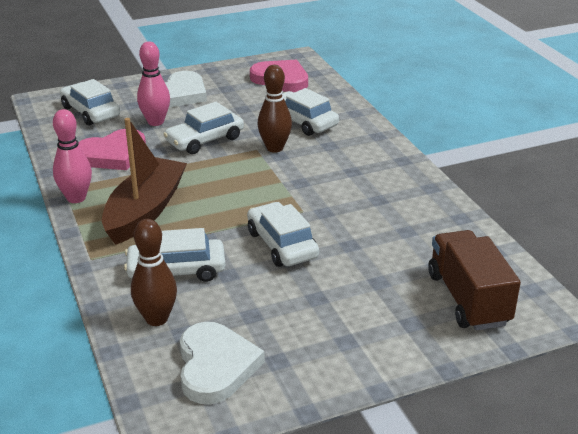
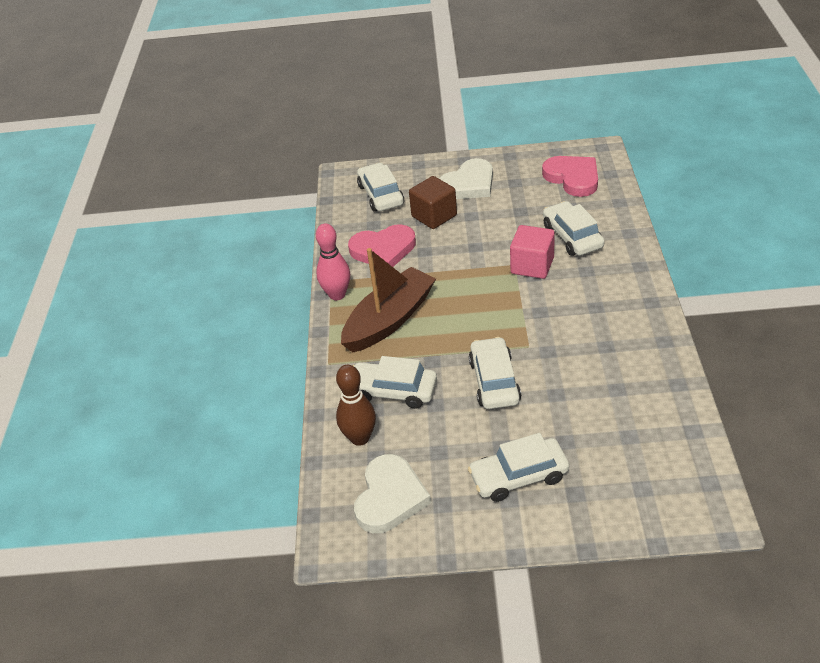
camera: 25 degrees right, 10 degrees up
pink bowling pin [137,42,170,126] -> brown cube [409,176,457,229]
white car [163,102,244,154] -> white car moved to [468,433,569,502]
brown bowling pin [257,65,292,152] -> pink cube [510,225,555,279]
brown truck [428,230,521,330] -> none

